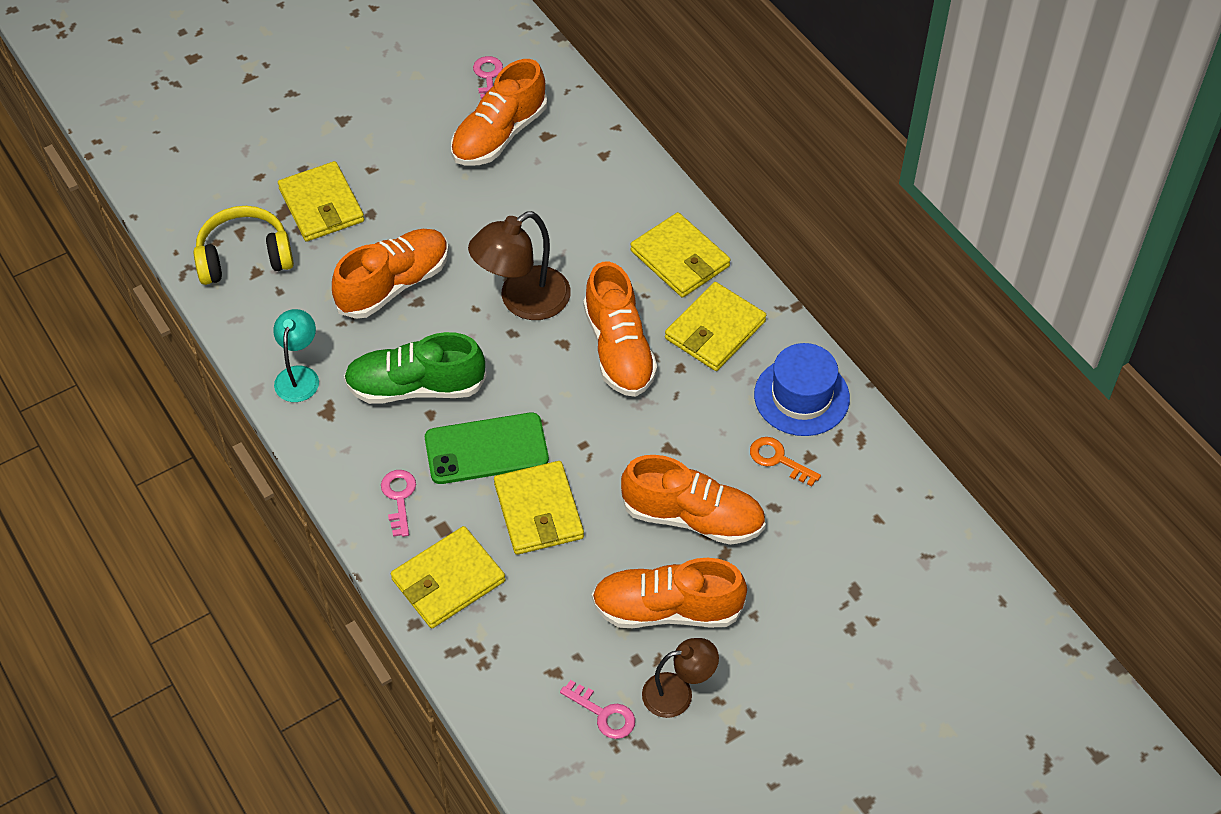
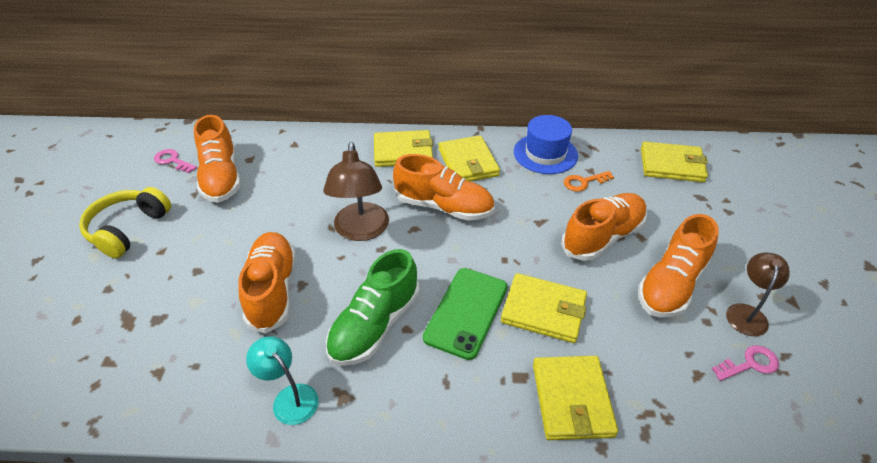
camera: 55 degrees left, 10 degrees down
yellow headphones [193,206,294,285] -> yellow headphones moved to [79,187,171,258]
yellow wallet [278,161,364,242] -> yellow wallet moved to [641,141,708,182]
pink key [381,470,416,537] -> none

